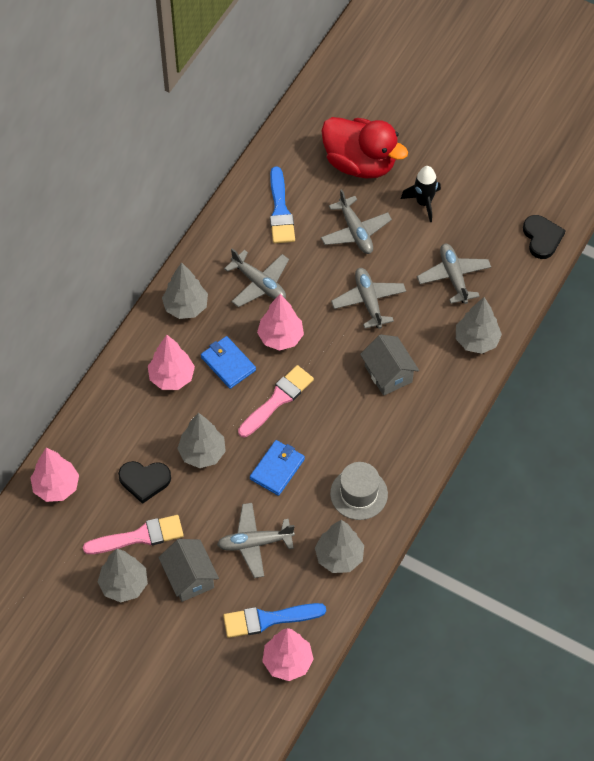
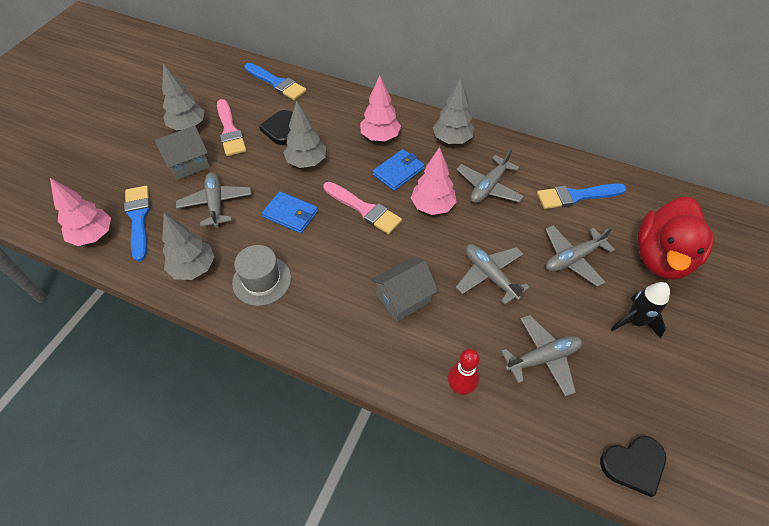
camera: 85 degrees right, 5 degrees down
pink tree [30,447,79,502] -> blue brush [244,63,307,100]
grey plane [331,268,406,329] -> grey plane turned 105 degrees counterclockwise [456,244,530,305]
grey tree [456,297,502,354] -> red bowling pin [447,349,480,395]

